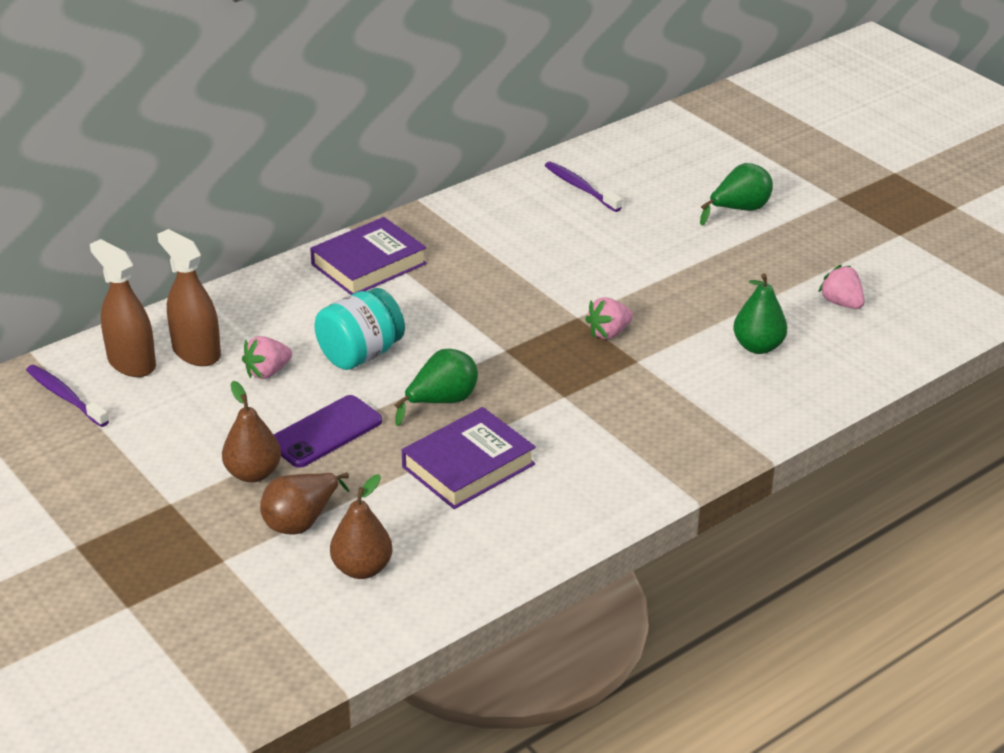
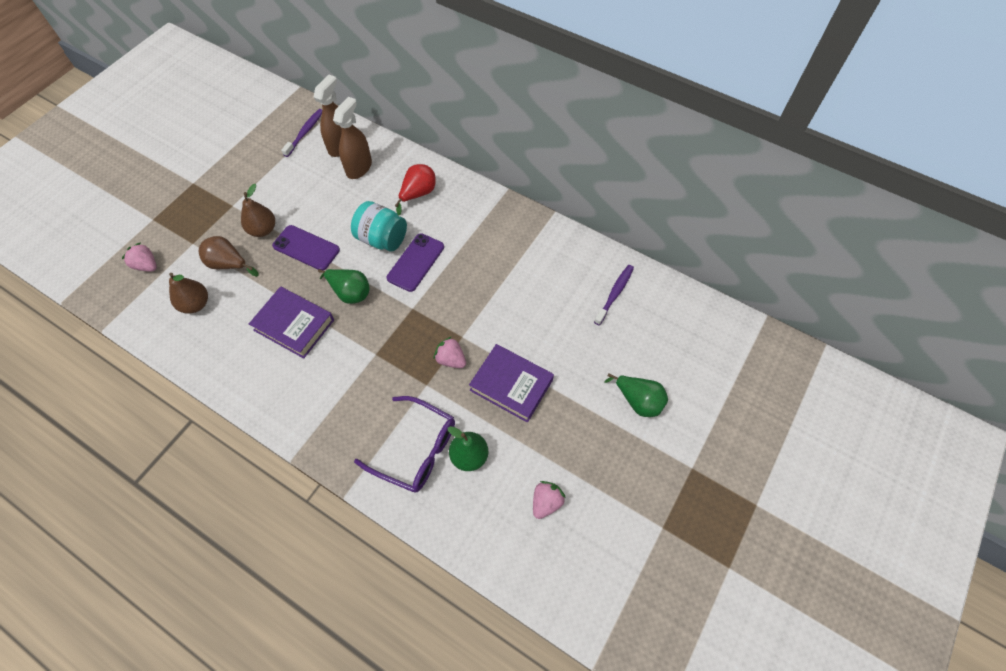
camera: 70 degrees right, 25 degrees up
pink strawberry [242,336,292,379] -> pink strawberry moved to [122,242,157,272]
purple book [310,217,427,295] -> purple book moved to [469,344,554,423]
none -> purple glasses [354,396,455,493]
none -> purple phone [387,233,444,292]
none -> red pear [395,164,436,216]

